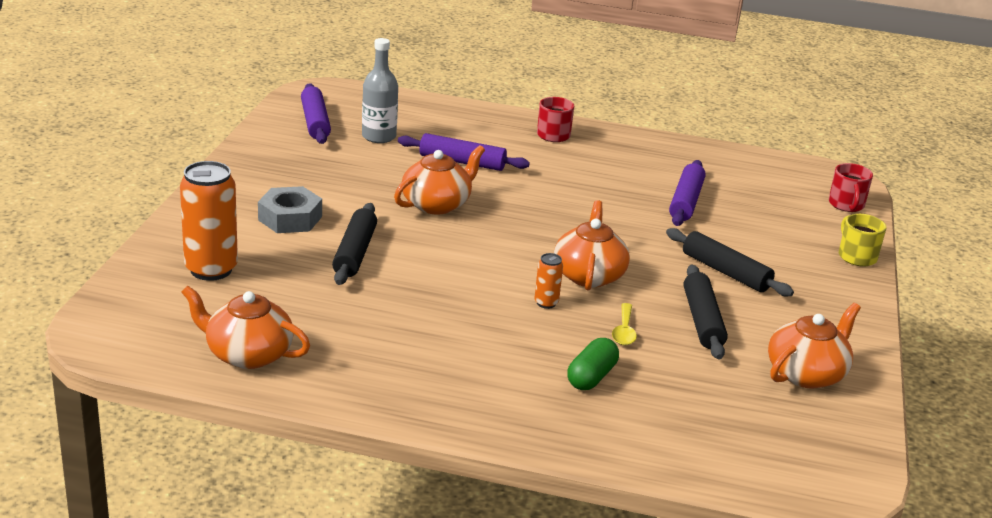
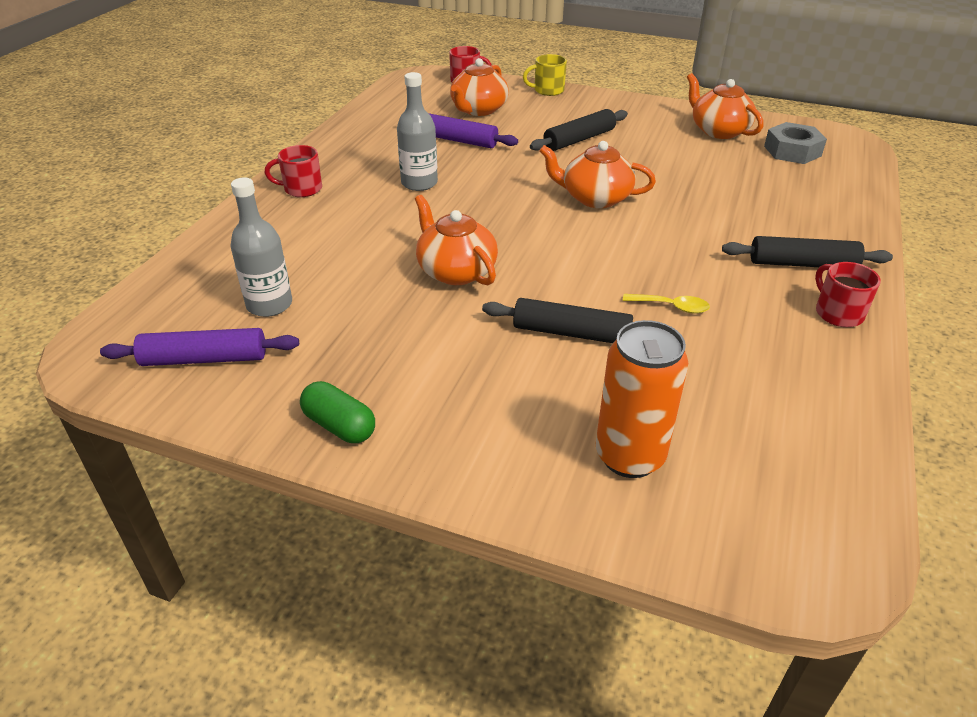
camera: 80 degrees left, 10 degrees up
orange teapot [181,286,310,369] -> orange teapot moved to [450,58,509,116]
grey nut [258,186,322,233] -> grey nut moved to [764,122,827,164]
purple rolling pin [398,133,530,171] -> none
orange can [535,253,563,309] -> none
green capsule [567,338,619,390] -> green capsule moved to [300,381,375,443]
yellow spoon [612,303,637,345] -> yellow spoon moved to [623,294,710,314]
black rolling pin [684,265,728,359] -> black rolling pin moved to [722,236,893,267]
none -> grey bottle [397,72,438,191]
none -> red mug [815,262,881,327]

